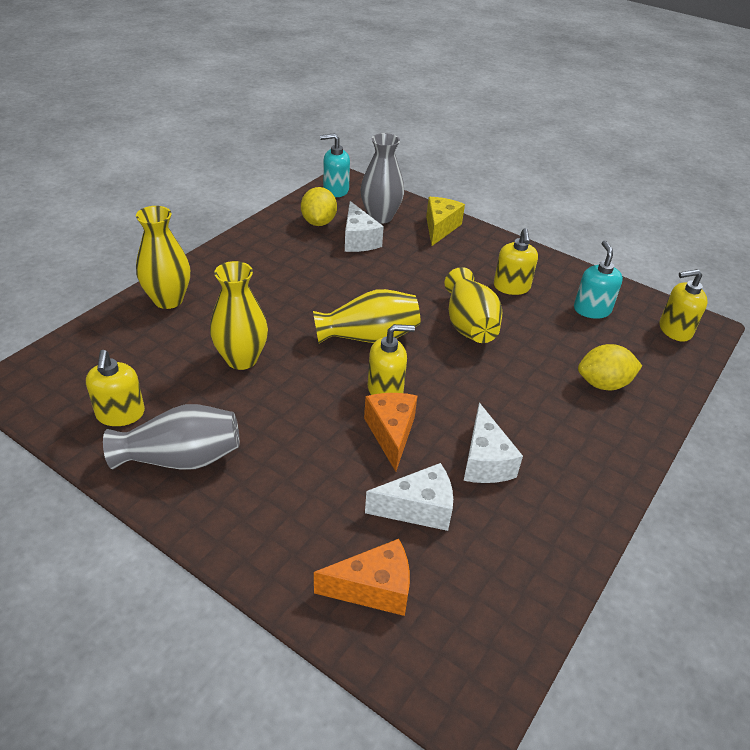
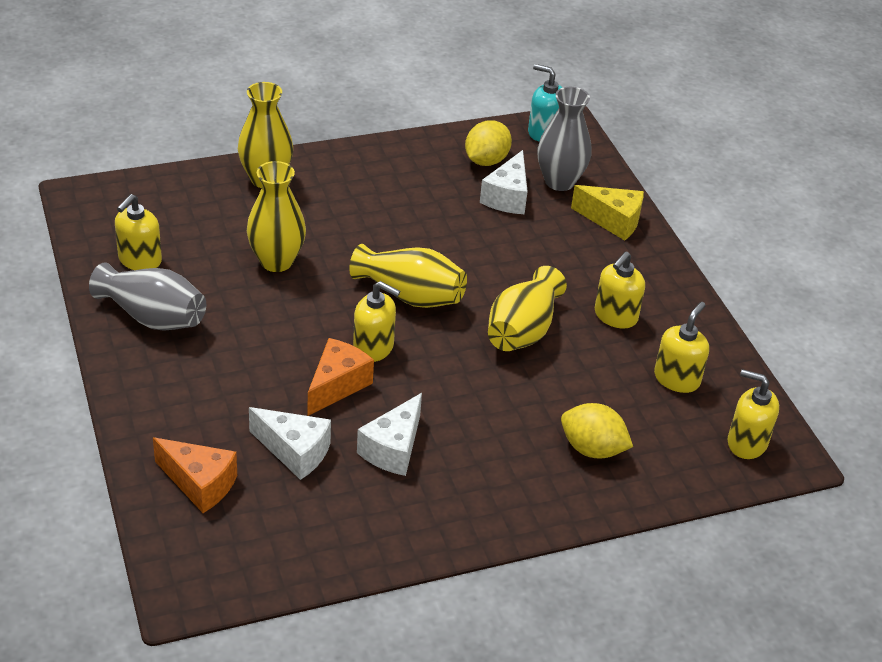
camera: 35 degrees right, 0 degrees up
yellow cheese [426,197,465,246] -> yellow cheese turned 60 degrees clockwise [571,185,644,241]
turquoise soap dispenser [574,241,623,319] -> yellow soap dispenser [654,302,709,393]

